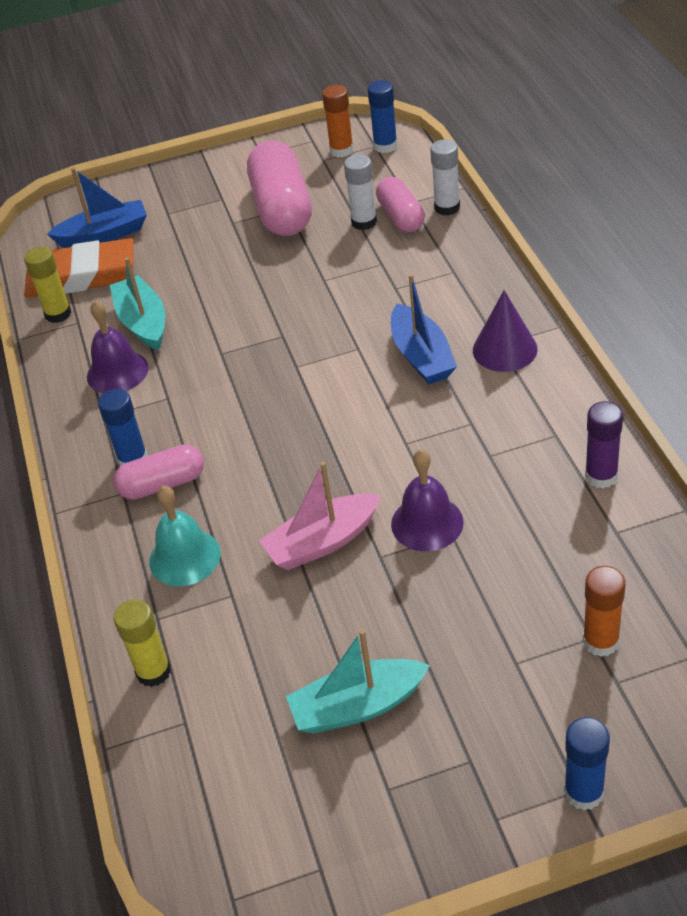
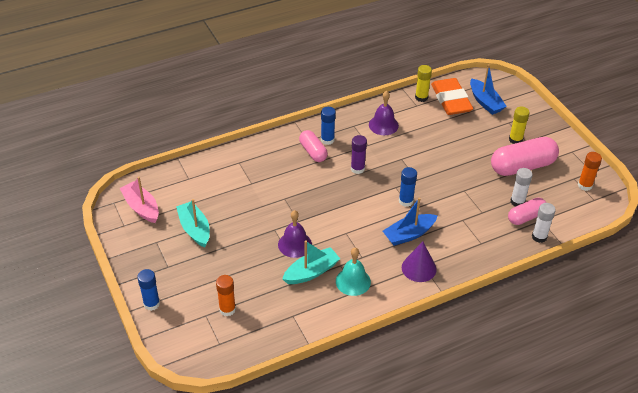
camera: 75 degrees right, 0 degrees up
turquoise boat [110,257,165,351] -> turquoise boat moved to [282,240,340,284]
yellow glue stick [114,599,171,687] -> yellow glue stick moved to [509,107,530,144]
turquoise bell [149,486,221,586] -> turquoise bell moved to [336,248,371,296]
pink boat [259,462,381,570] -> pink boat moved to [119,176,159,223]
blue glue stick [368,80,398,153] -> blue glue stick moved to [399,167,417,207]
purple glue stick [585,401,623,488] -> purple glue stick moved to [351,135,367,174]

